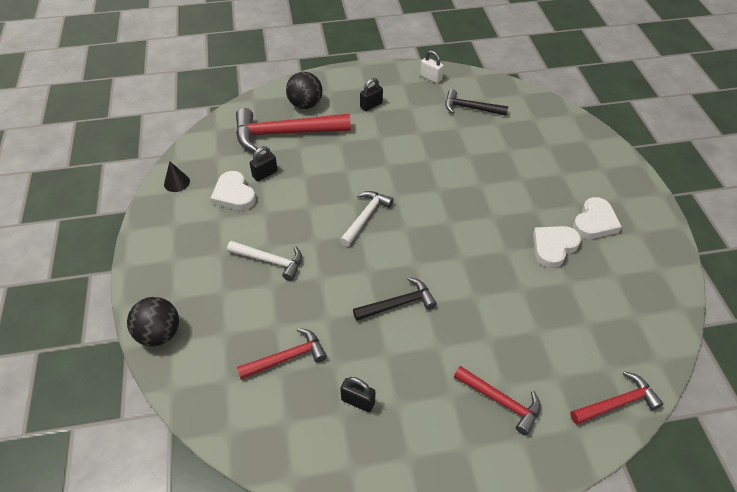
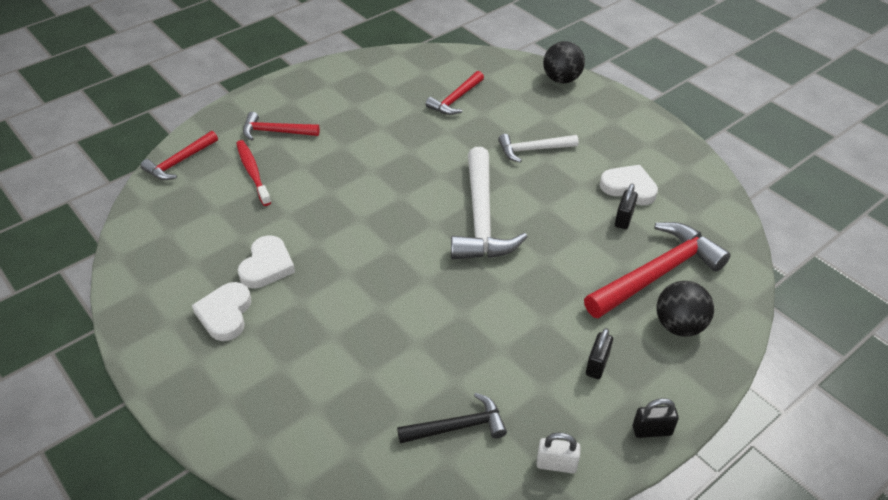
camera: 150 degrees right, 5 degrees down
black cone [164,161,190,192] -> none
white hammer [340,191,393,247] -> white hammer [451,147,527,260], size x1.76
black padlock [340,377,375,412] -> black padlock moved to [633,398,679,438]
black hammer [353,277,437,321] -> none
none -> red toothbrush [236,140,271,206]

